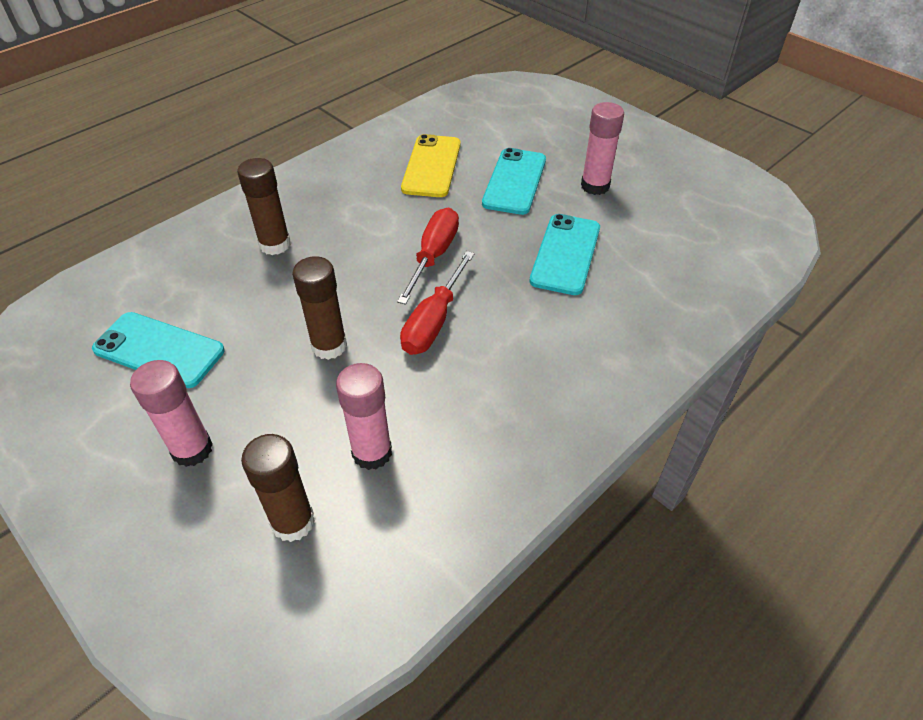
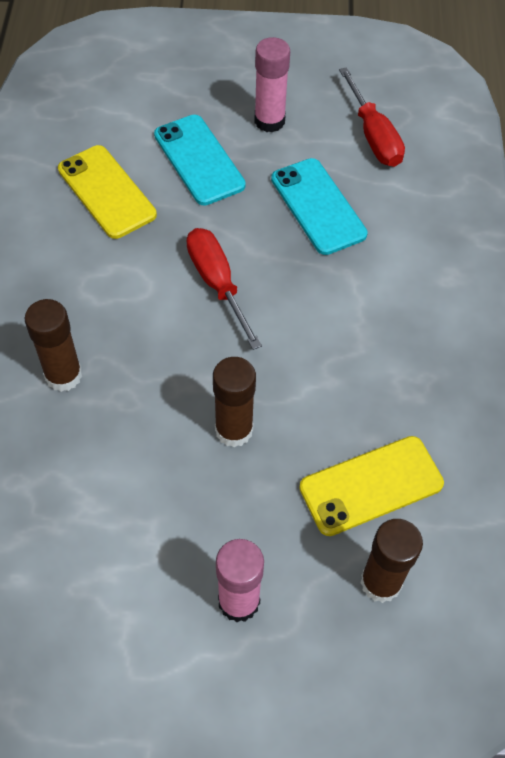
camera: 45 degrees left, 10 degrees up
turquoise phone [92,312,225,388] -> none
pink glue stick [336,363,392,470] -> yellow phone [299,436,444,536]
red screwdriver [400,251,475,355] -> red screwdriver moved to [339,67,405,167]

